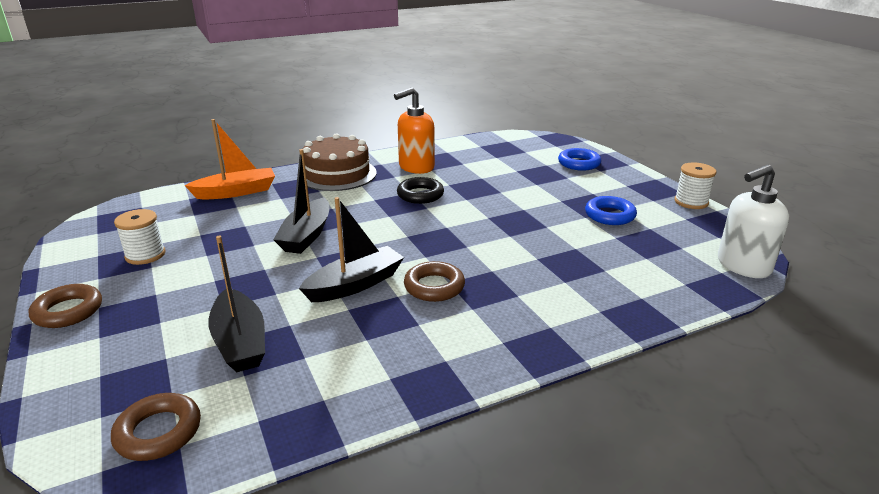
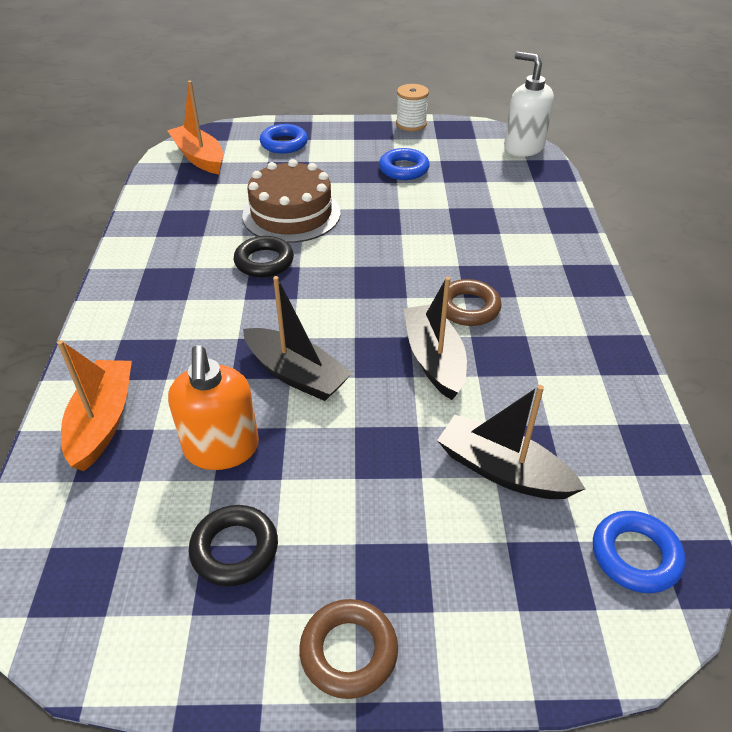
camera: 65 degrees left, 15 degrees up
brown ring [111,393,201,461] -> blue ring [593,511,685,593]
white spool [114,209,165,265] -> black ring [189,505,278,587]
black boat [208,236,265,372] -> black boat turned 150 degrees counterclockwise [437,385,585,499]
brown cake [297,133,377,191] -> brown cake moved to [242,159,340,243]
orange soap dispenser [394,87,435,174] -> orange soap dispenser moved to [168,345,259,470]
white soap dispenser [718,165,789,278] -> white soap dispenser turned 135 degrees clockwise [504,52,554,157]
none -> orange boat [167,81,223,174]

